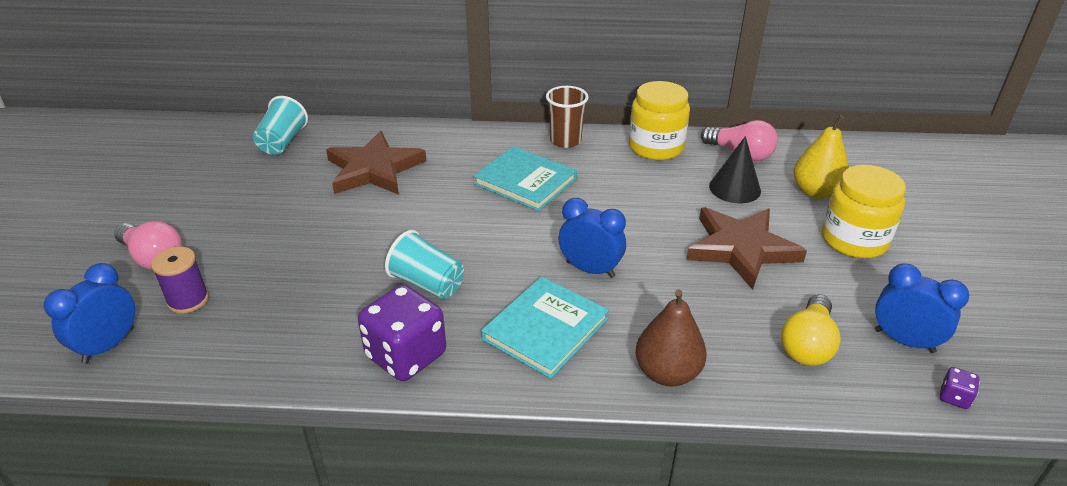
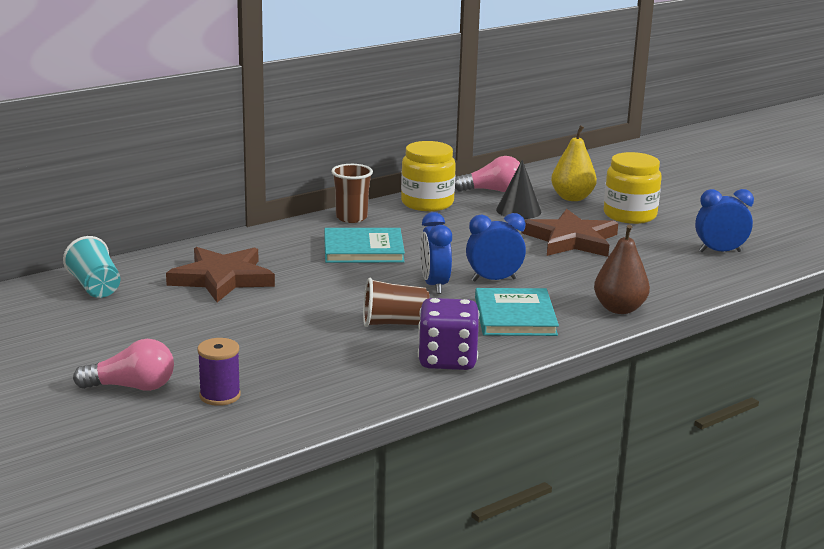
camera: 40 degrees left, 15 degrees down
blue clock [44,263,135,364] -> blue clock moved to [420,212,452,294]
turquoise cup [385,230,464,299] -> brown cup [363,278,430,327]
yellow light bulb [781,294,841,366] -> none
purple dice [940,367,980,409] -> none

